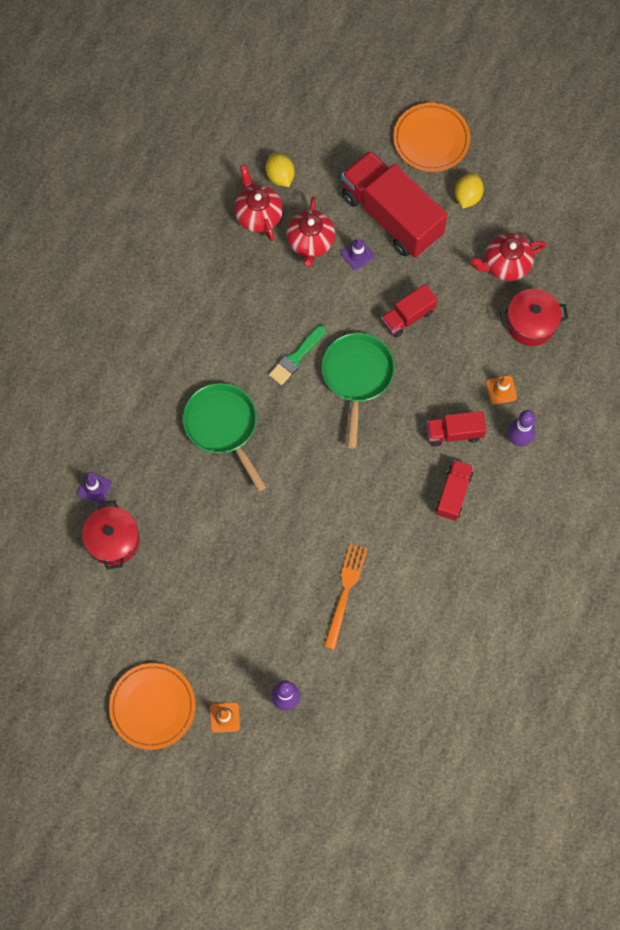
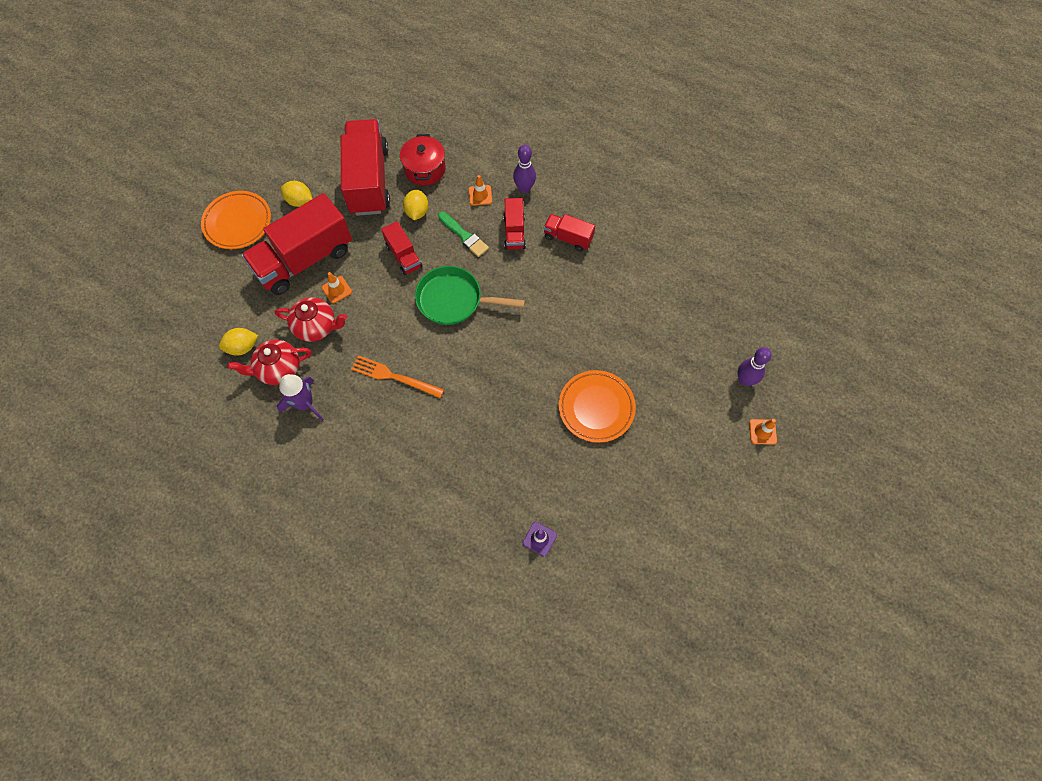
camera: 85 degrees left, 5 degrees down
red pot [82,500,140,570] -> none
orange plate [109,663,195,750] -> orange plate moved to [559,370,636,443]
green pan [183,383,266,491] -> none
green brush [269,325,326,385] -> green brush moved to [438,212,489,257]
orange fork [324,544,367,650] -> orange fork moved to [351,355,444,398]
purple traffic cone [341,238,375,271] -> orange traffic cone [322,272,352,303]
red teapot [471,233,546,281] -> red truck [341,119,390,216]
none -> purple rocket [277,374,324,421]
none -> yellow lemon [403,189,428,220]

